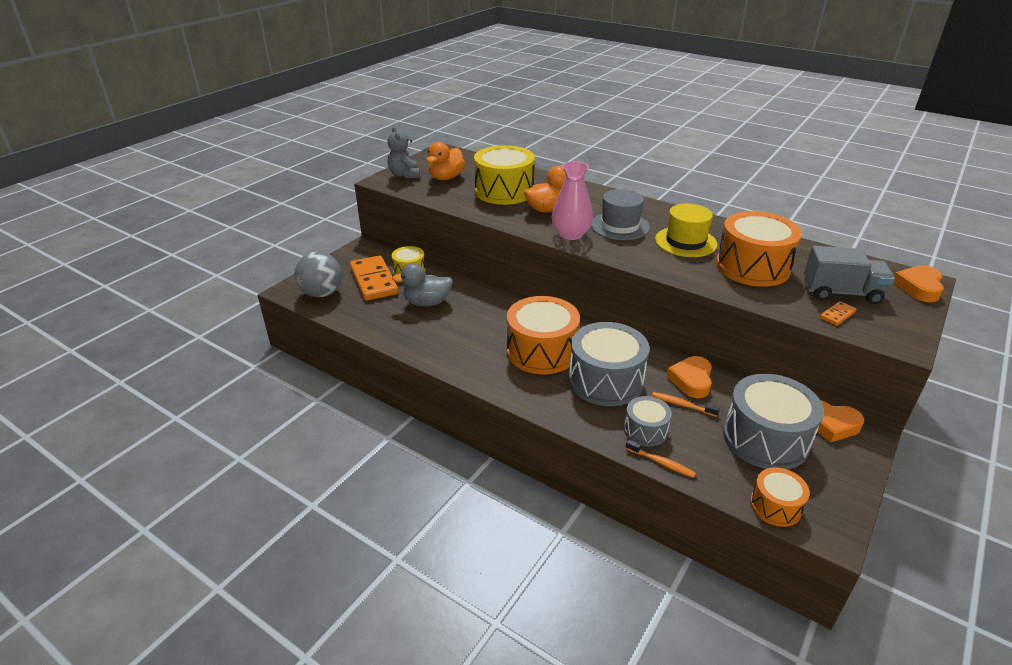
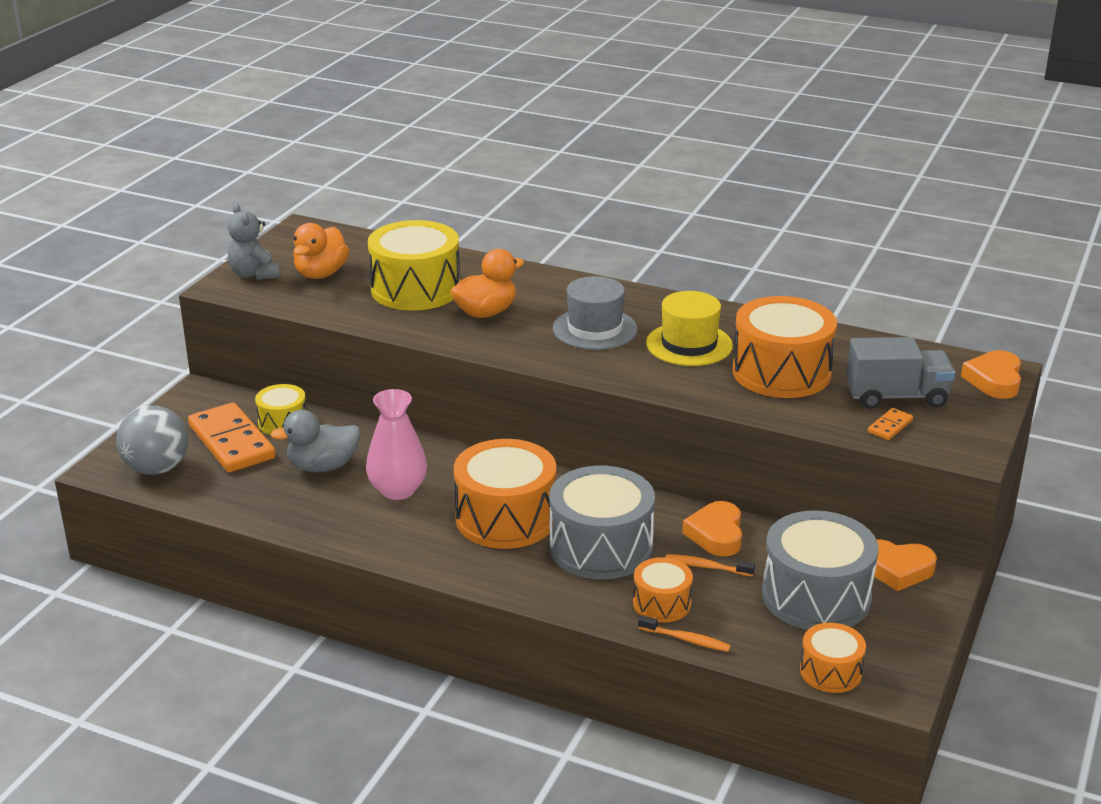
camera: 10 degrees left, 5 degrees down
pink vase [552,161,593,240] -> pink vase moved to [366,389,427,500]
grey drum [624,396,672,447] -> orange drum [633,557,693,623]

